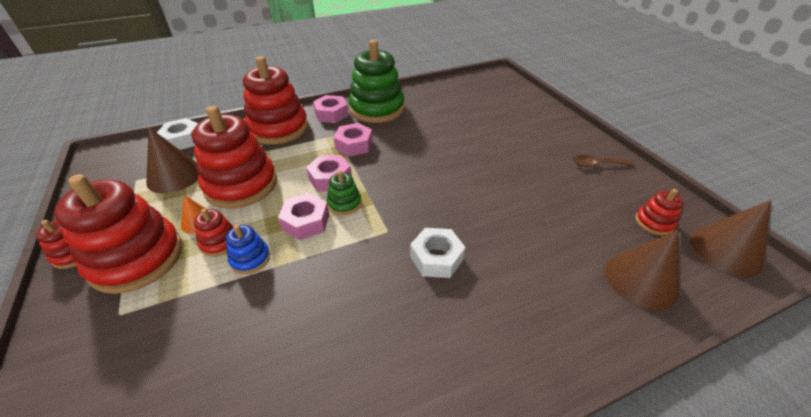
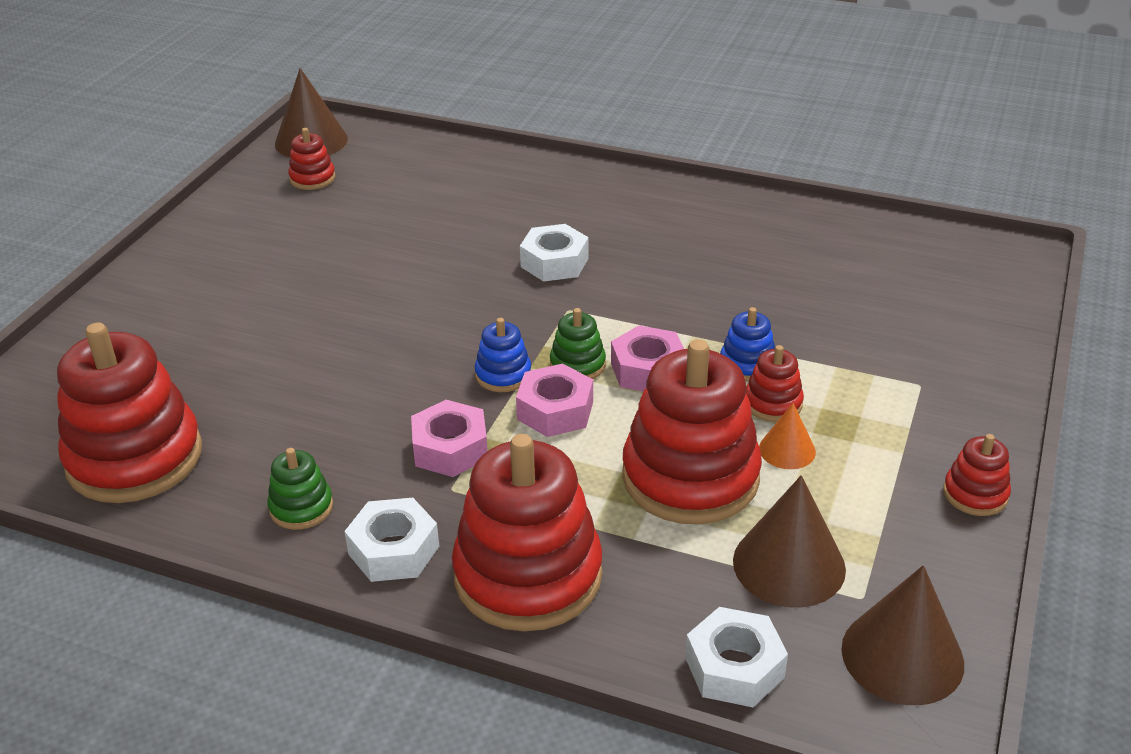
camera: 135 degrees left, 5 degrees down
red stacking toy [54,174,182,294] -> red stacking toy moved to [57,322,202,503]
pink nut [313,95,349,123] -> white nut [344,498,439,582]
green stacking toy [349,40,404,123] -> green stacking toy [267,448,333,530], size x0.45
brown spoon [573,155,634,167] -> none
brown cone [605,229,680,310] -> brown cone moved to [842,565,964,705]
none -> blue stacking toy [475,318,531,392]

